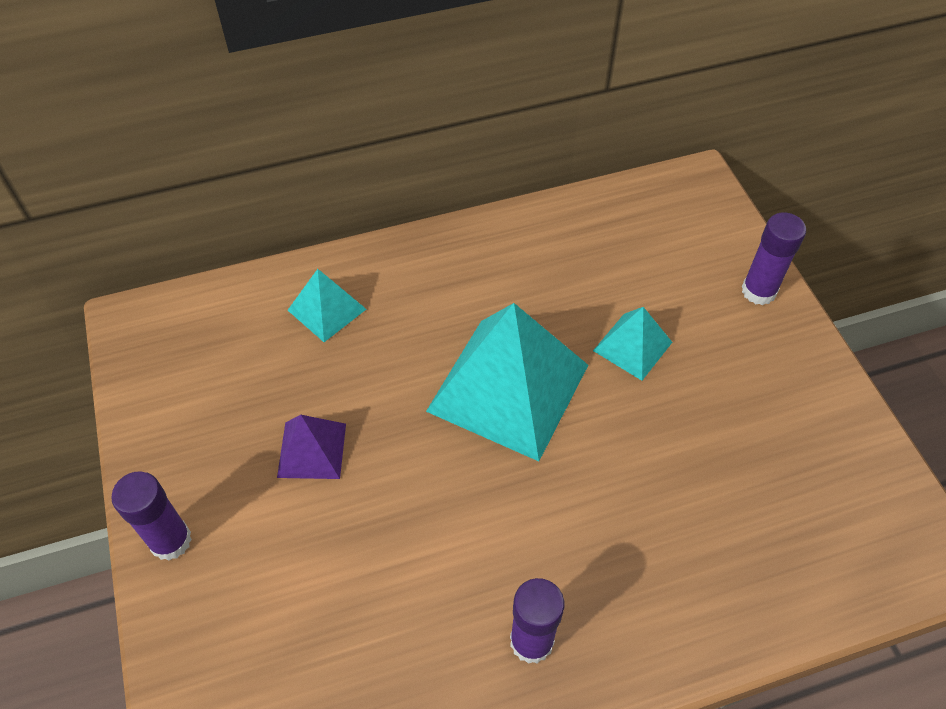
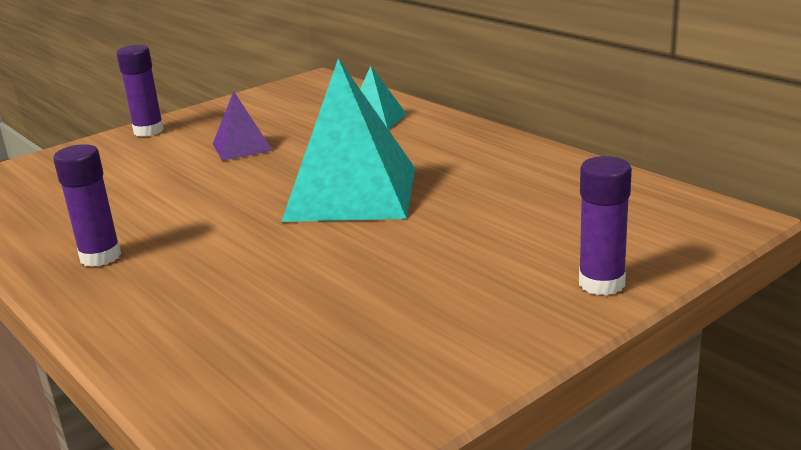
camera: 70 degrees right, 30 degrees down
turquoise pyramid [593,307,672,381] -> none

